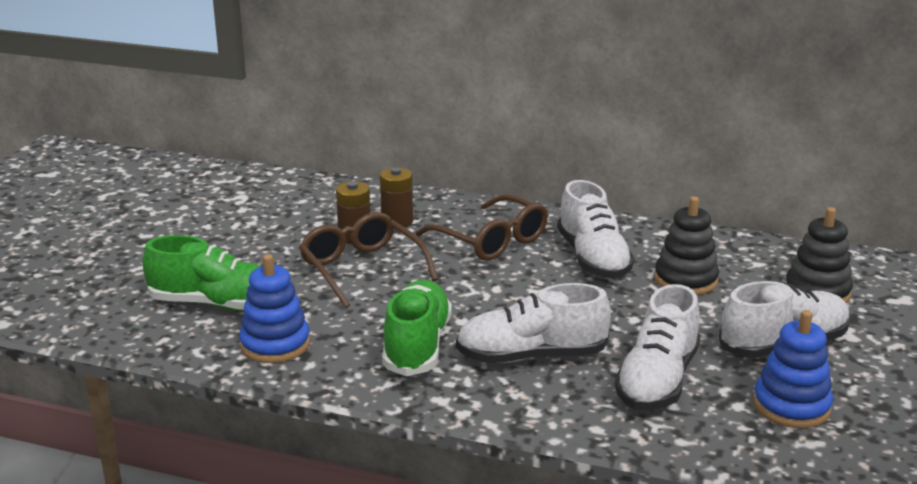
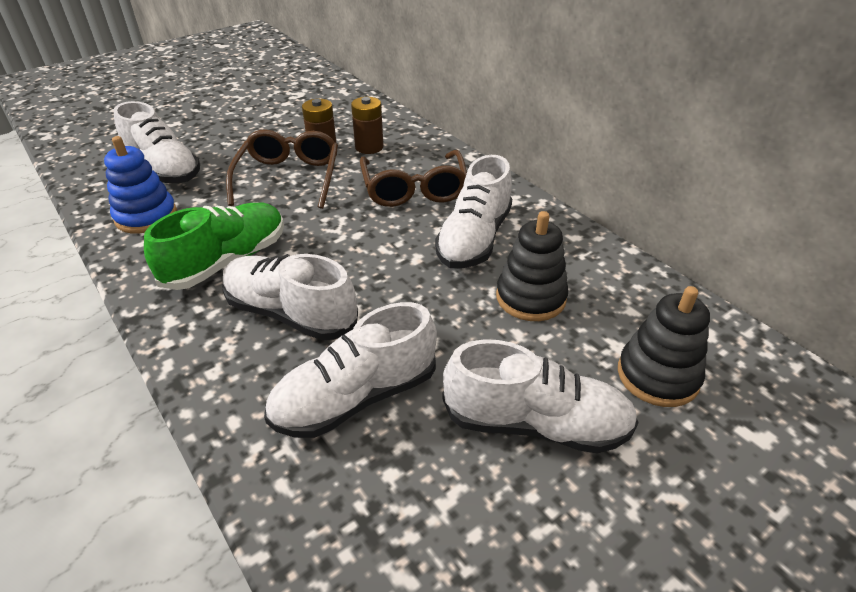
camera: 35 degrees right, 15 degrees up
green shoe [142,235,261,311] -> white shoe [113,101,200,183]
blue stacking toy [753,310,833,428] -> none

